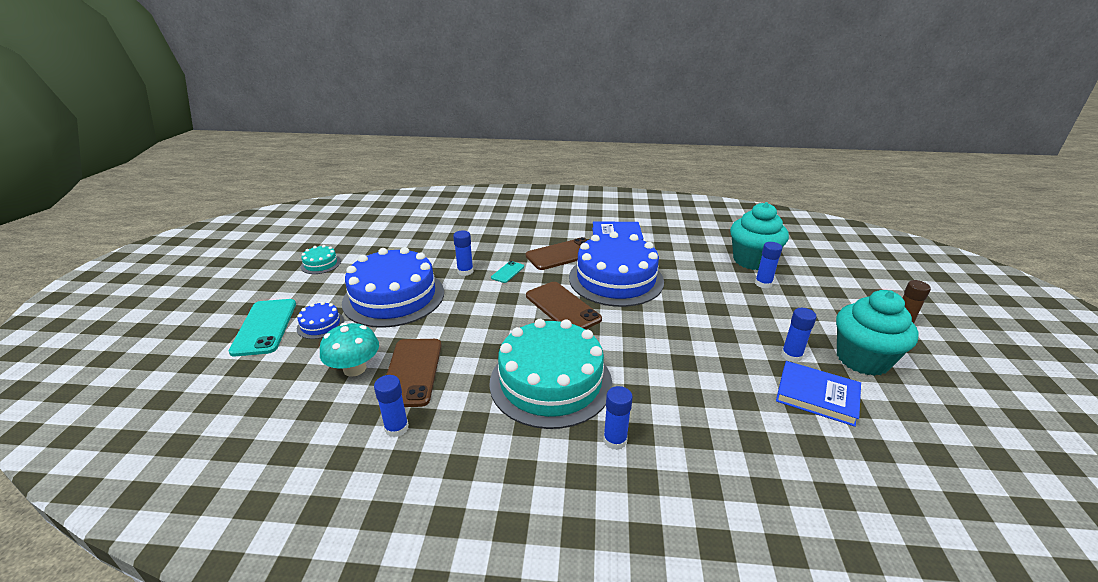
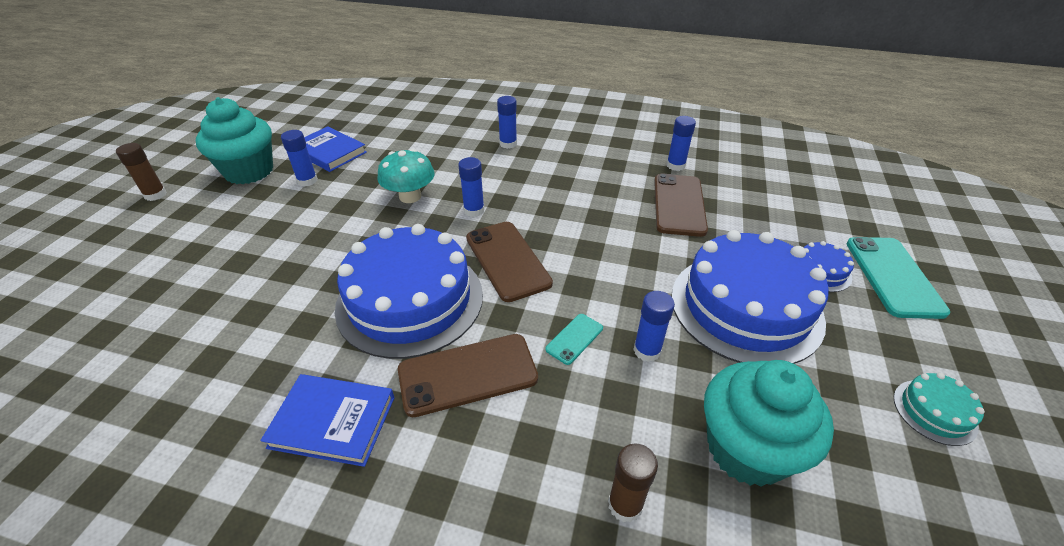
camera: 170 degrees left, 10 degrees up
turquoise mushroom [320,323,379,377] -> turquoise mushroom moved to [377,149,435,203]
turquoise cake [489,319,612,429] -> none
turquoise cupcake [730,202,789,270] -> turquoise cupcake moved to [704,360,834,487]
blue glue stick [755,242,782,288] -> blue glue stick moved to [458,157,485,217]
none -> brown glue stick [608,443,658,523]

